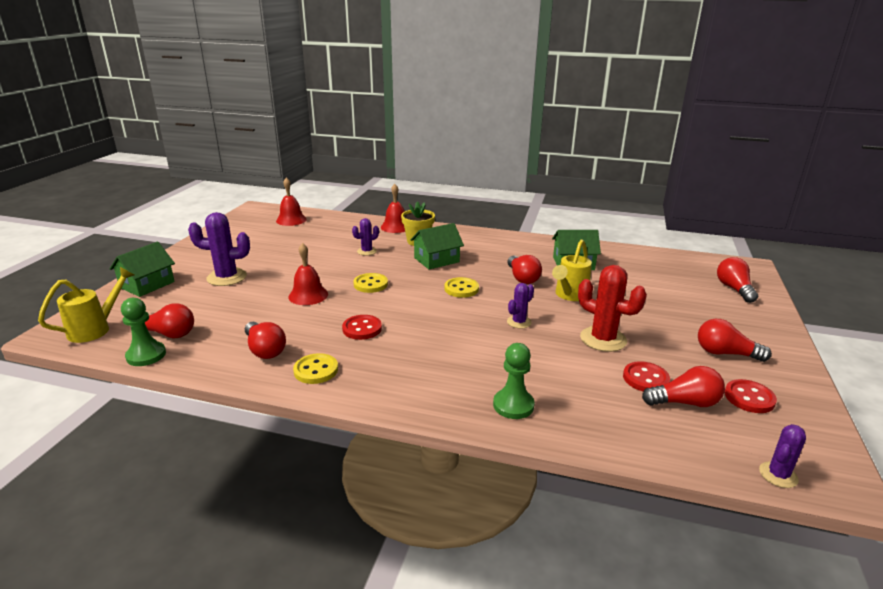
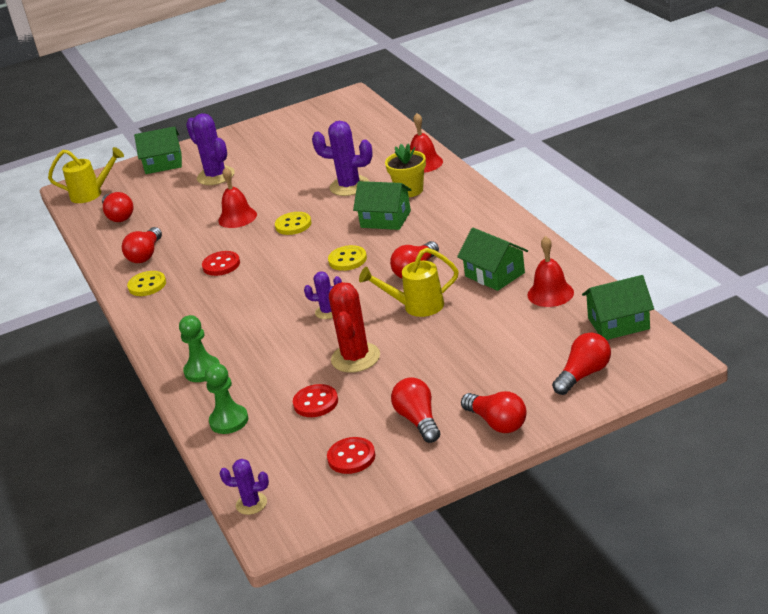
camera: 55 degrees right, 5 degrees up
green pawn [121,298,166,366] -> green pawn moved to [205,363,248,434]
red bell [276,178,307,226] -> red bell moved to [527,236,574,307]
purple cactus [352,218,379,255] -> purple cactus [312,121,373,196], size x1.78
red light bulb [642,366,725,407] -> red light bulb moved to [461,391,527,433]
none -> green house [582,275,654,340]

